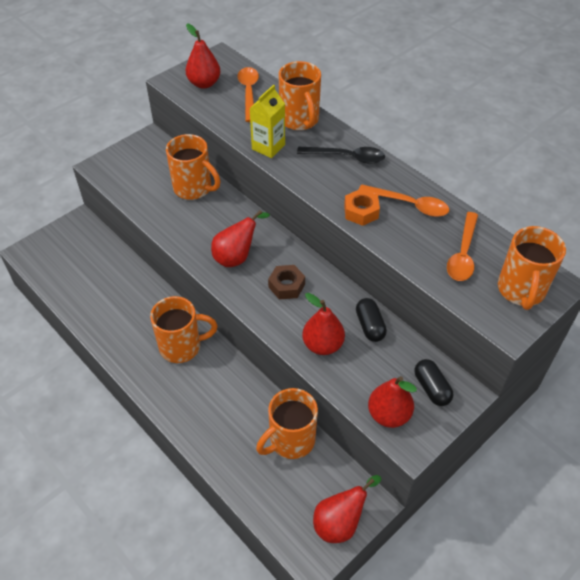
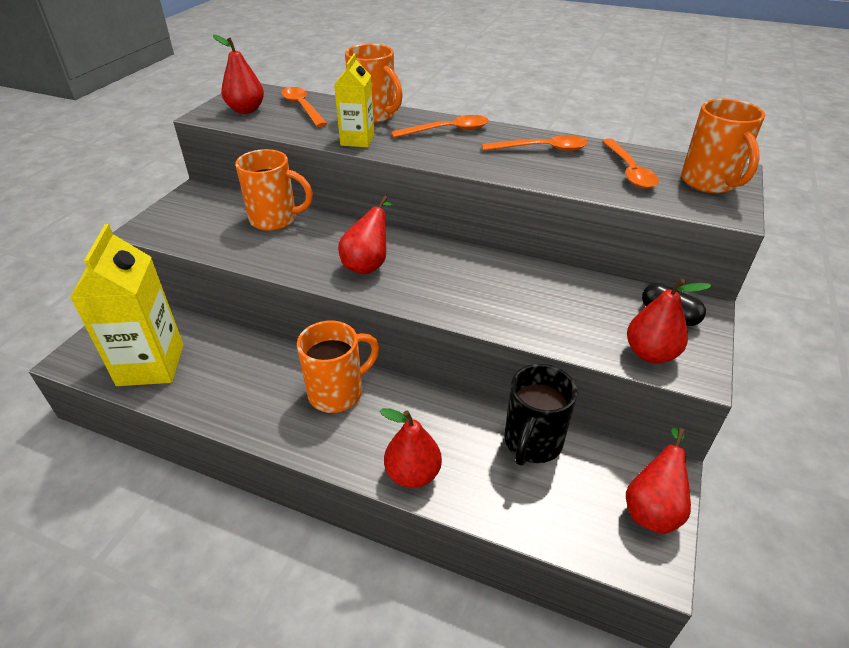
camera: 25 degrees left, 10 degrees down
orange mug [256,388,318,459] -> black mug [505,364,577,466]
brown nut [268,265,305,299] -> none
black spoon [297,147,385,164] -> orange spoon [391,115,489,138]
red pear [302,293,345,355] -> red pear moved to [380,408,442,488]
orange nut [344,189,380,226] -> none
black capsule [356,298,387,342] -> none
none -> yellow carton [70,224,184,386]

